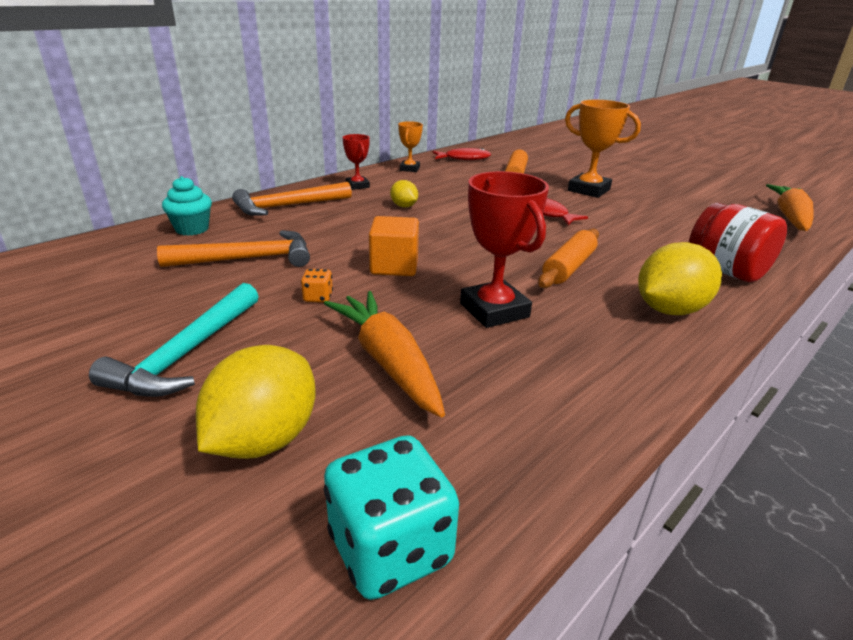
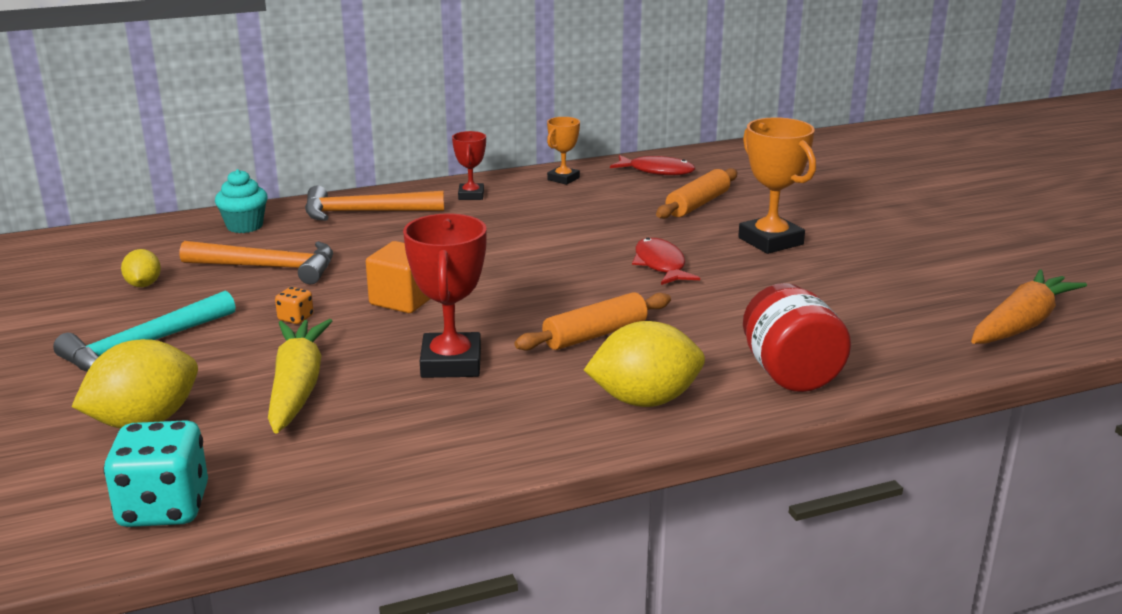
camera: 25 degrees right, 5 degrees down
orange carrot [324,291,445,418] -> yellow carrot [268,319,332,433]
yellow lemon [390,180,418,207] -> yellow lemon moved to [121,249,161,287]

